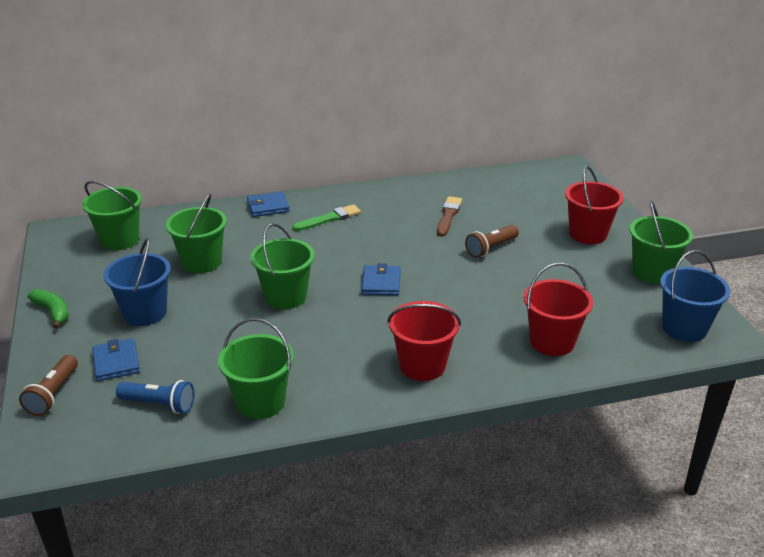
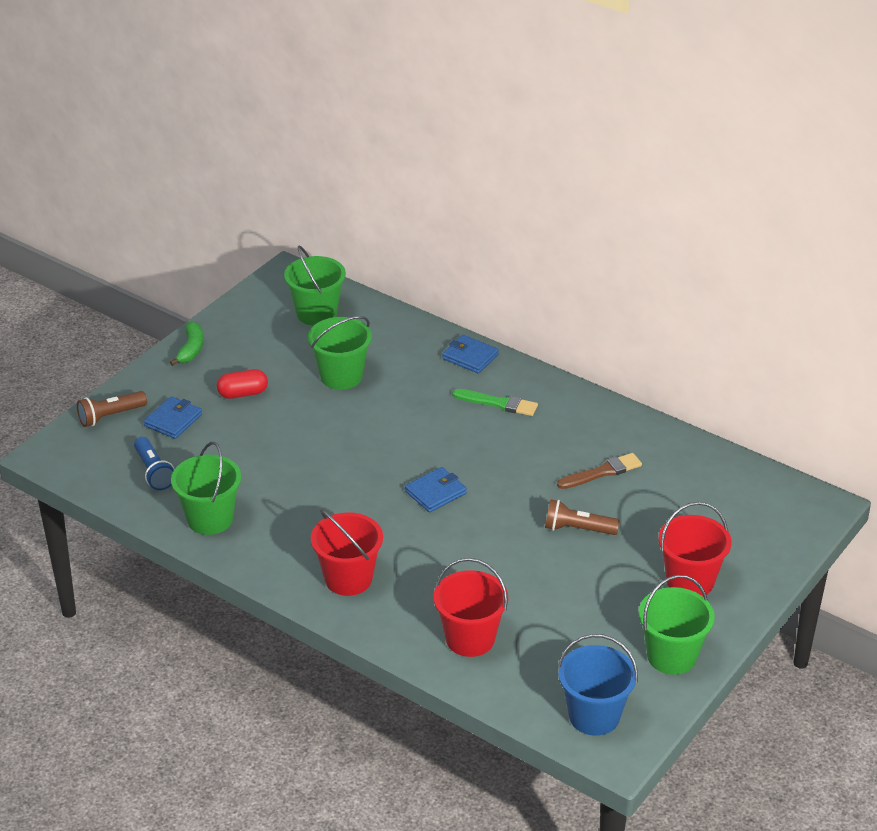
camera: 50 degrees right, 5 degrees up
blue bucket [103,238,171,326] -> red capsule [217,369,268,399]
green bucket [251,223,315,309] -> none

